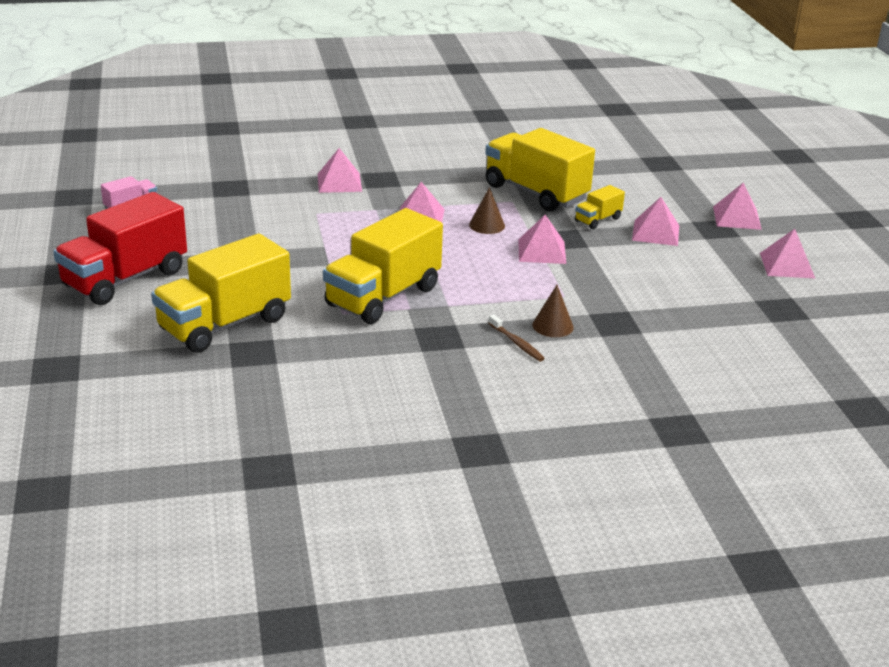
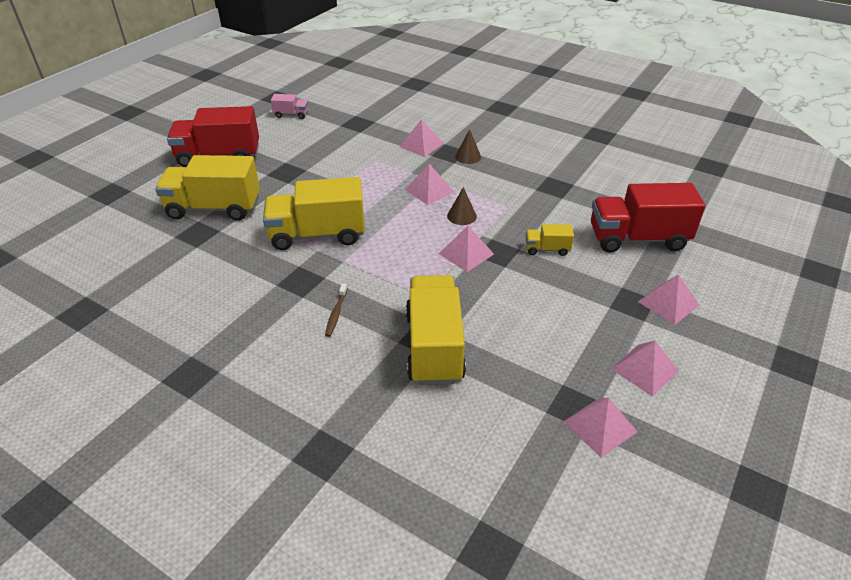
camera: 45 degrees right, 10 degrees up
yellow truck [485,128,595,212] -> yellow truck moved to [406,275,466,385]
brown cone [533,285,574,337] -> brown cone moved to [455,129,481,164]
pink pyramid [632,197,679,246] -> pink pyramid moved to [563,398,637,458]
none -> red truck [591,183,706,253]

